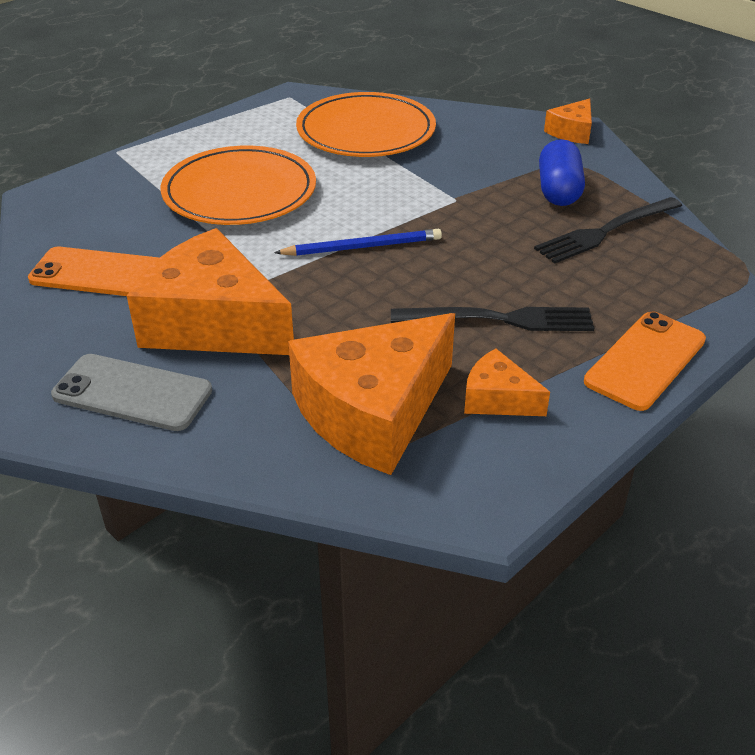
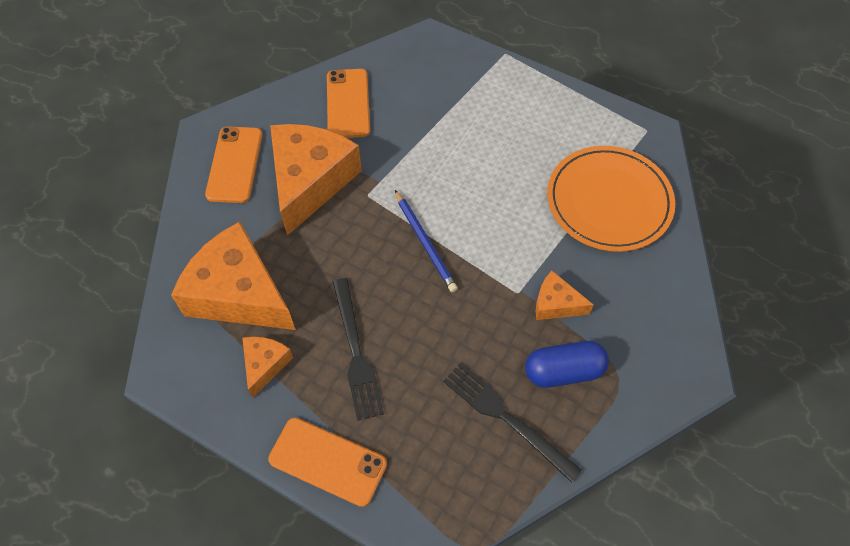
camera: 75 degrees right, 20 degrees up
grey phone [51,354,212,431] -> orange phone [205,126,263,203]
orange plate [161,146,316,225] -> none
orange cheese [544,98,592,144] -> orange cheese moved to [536,271,594,320]

